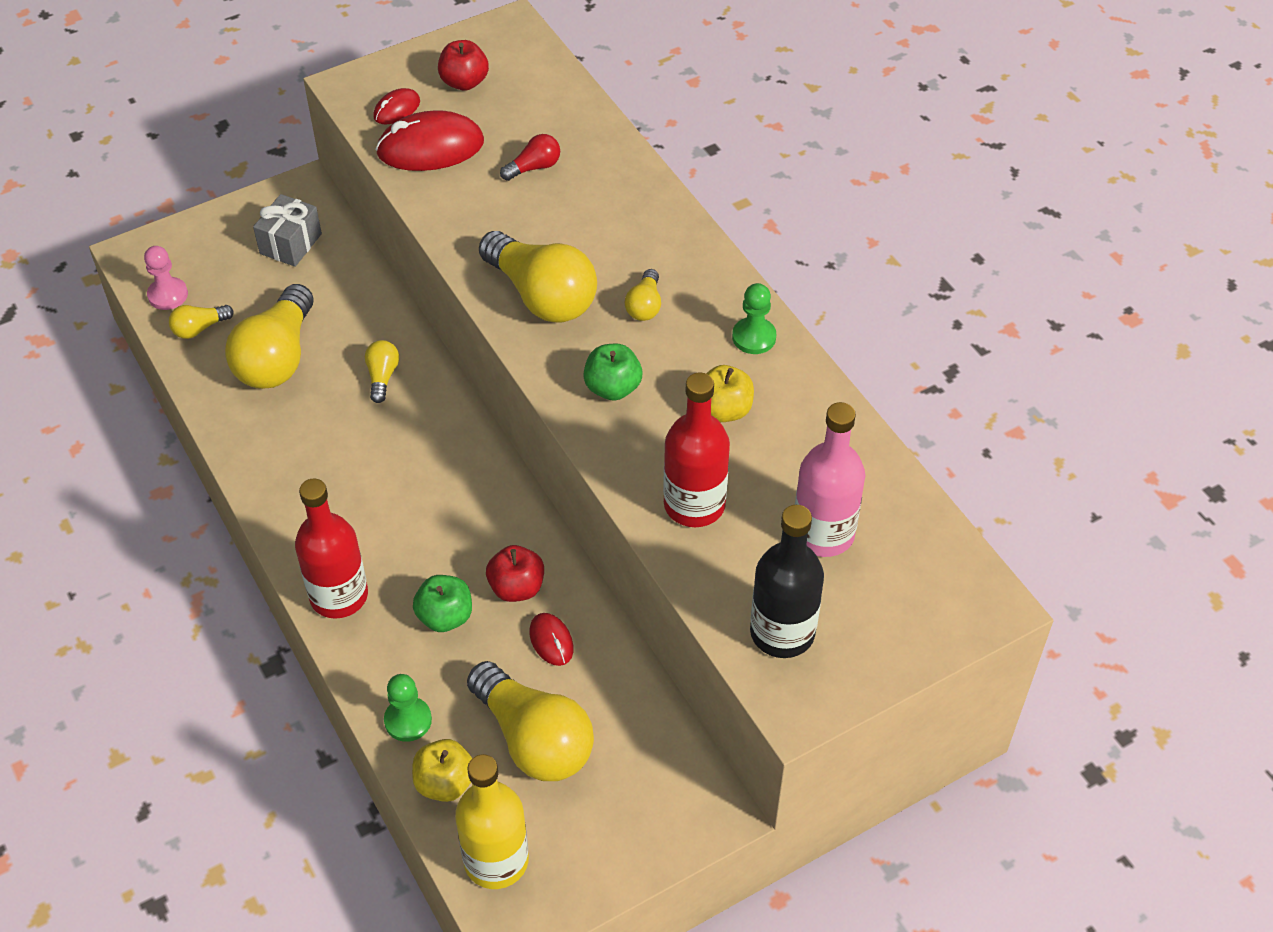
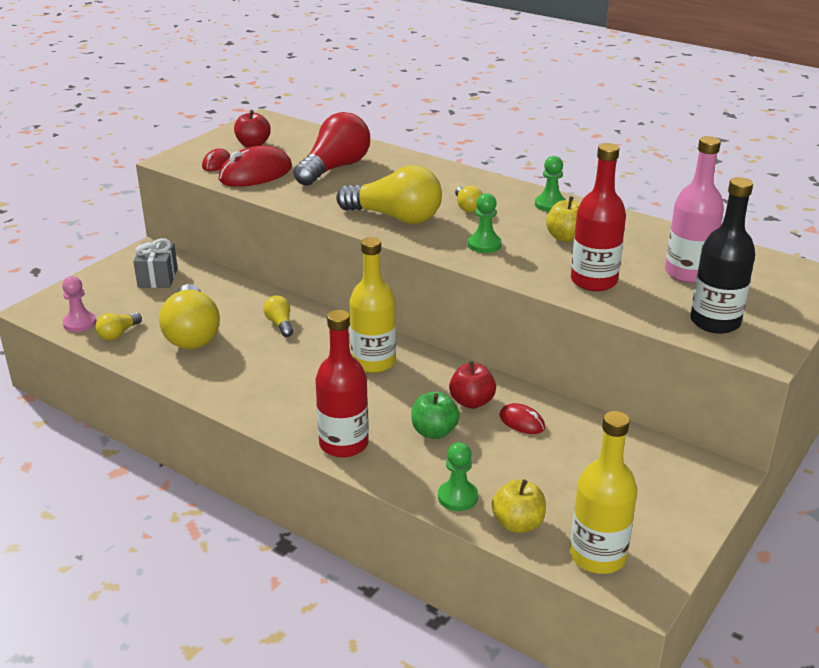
camera: 25 degrees left, 20 degrees down
yellow light bulb [467,661,594,781] -> none
red light bulb [500,134,560,181] -> red light bulb [293,112,370,186], size x2.13
green apple [583,344,642,401] -> green pawn [468,193,502,253]
none -> yellow bottle [349,237,396,373]

